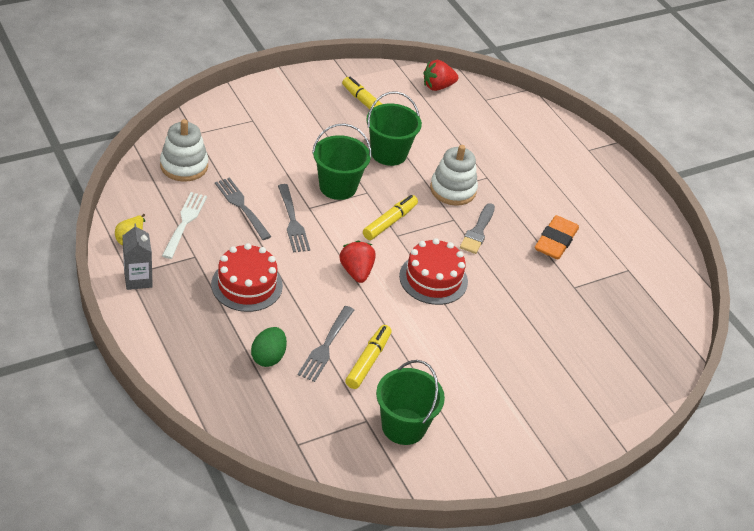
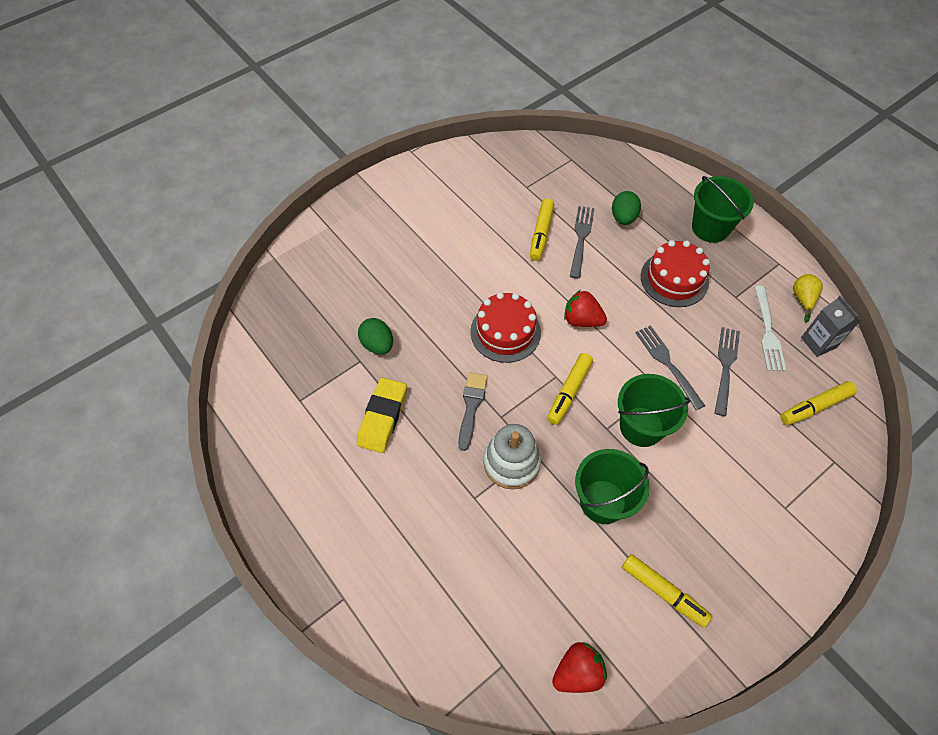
camera: 175 degrees right, 15 degrees up
grey carton [122,223,153,290] -> grey carton moved to [801,295,861,357]
white stacking toy [160,119,208,182] -> yellow marker [780,381,857,425]
grey fork [215,177,272,240] -> grey fork turned 120 degrees counterclockwise [714,327,740,416]
red strawberry [339,241,375,283] -> red strawberry turned 135 degrees clockwise [564,290,607,327]
green bucket [376,360,445,445] -> green bucket moved to [692,176,754,243]
orange eraser [535,215,579,259] -> yellow eraser [357,377,407,453]
none -> green egg [358,318,393,354]

